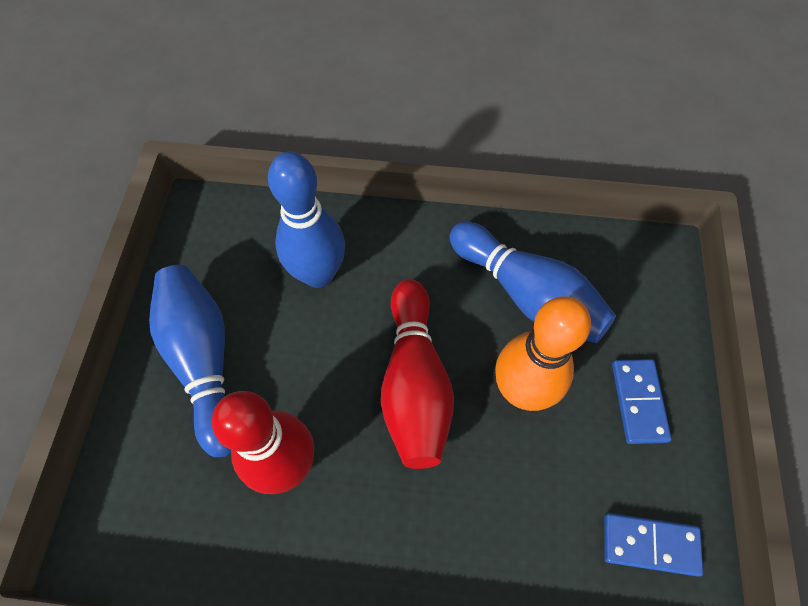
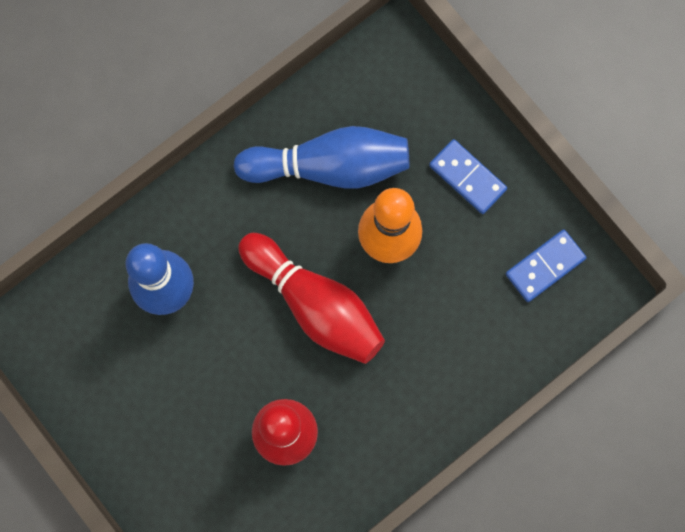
camera: 45 degrees left, 15 degrees up
blue bowling pin [149,265,231,457] -> none

